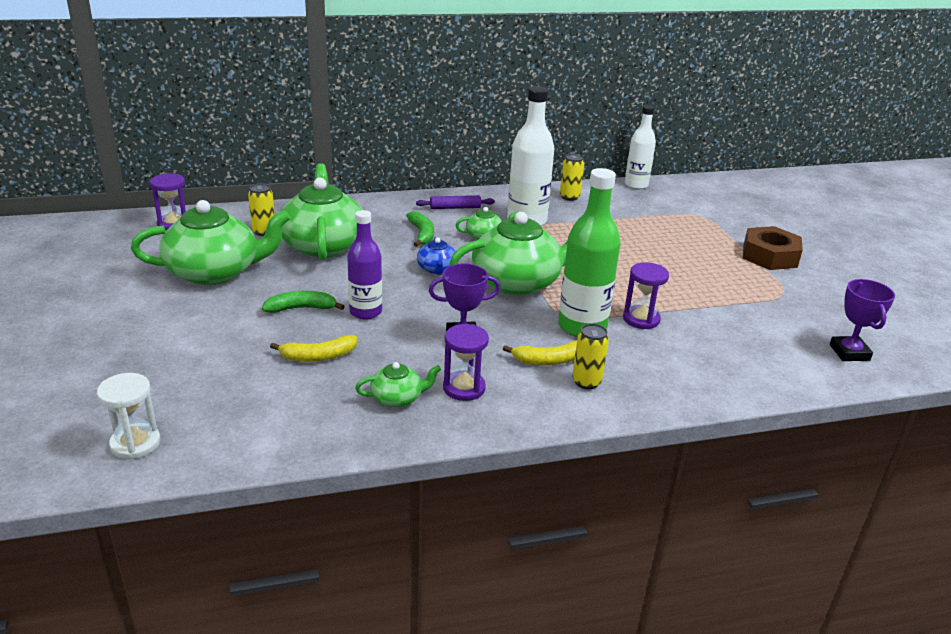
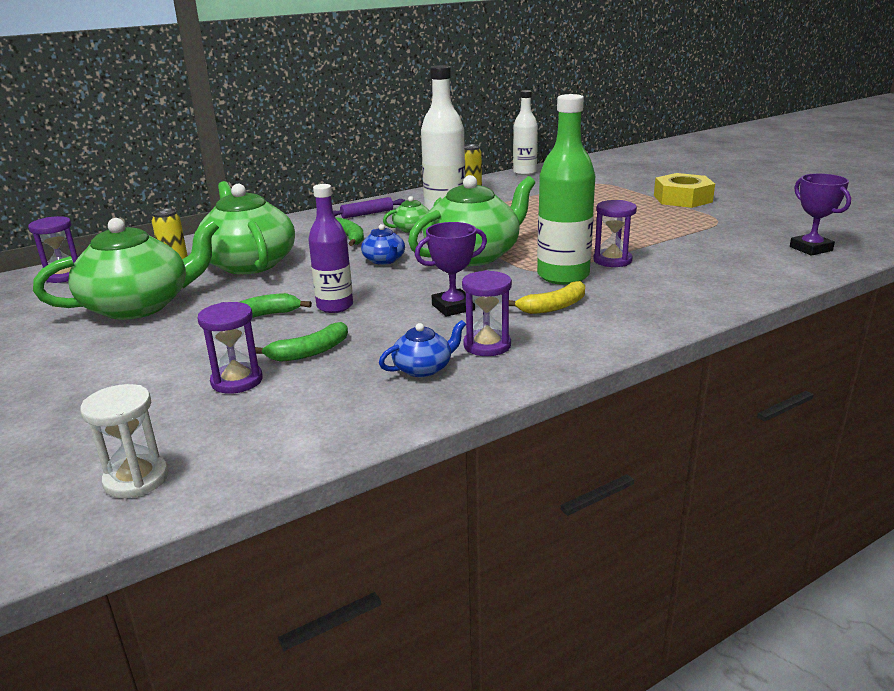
camera: 15 degrees left, 5 degrees down
yellow banana [270,335,358,362] -> green banana [255,322,348,362]
green teapot [355,362,441,407] -> blue teapot [379,320,466,377]
yellow can [572,324,609,389] -> none
brown nut [743,226,803,270] -> yellow nut [654,173,715,208]
none -> purple hourglass [197,302,263,394]

